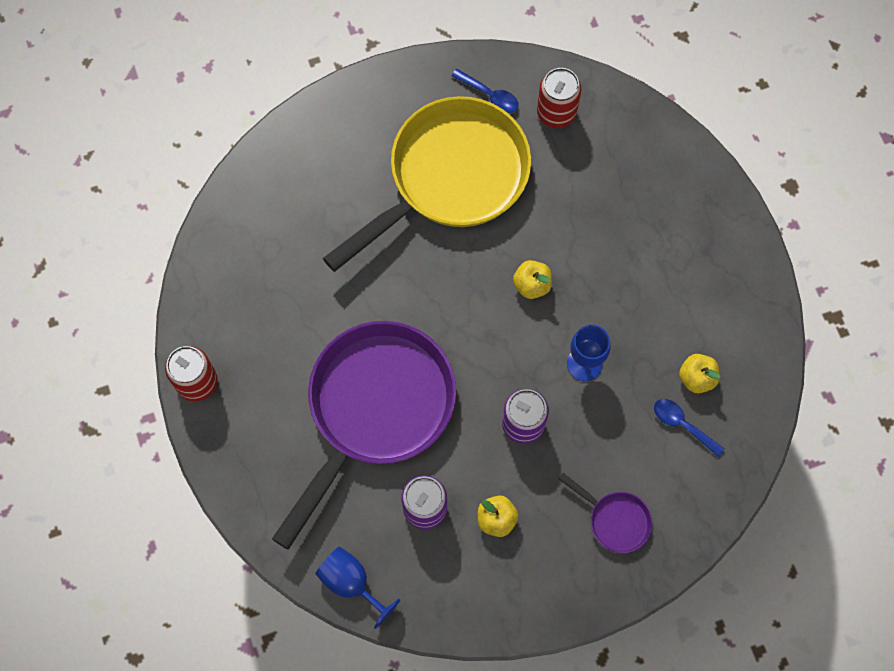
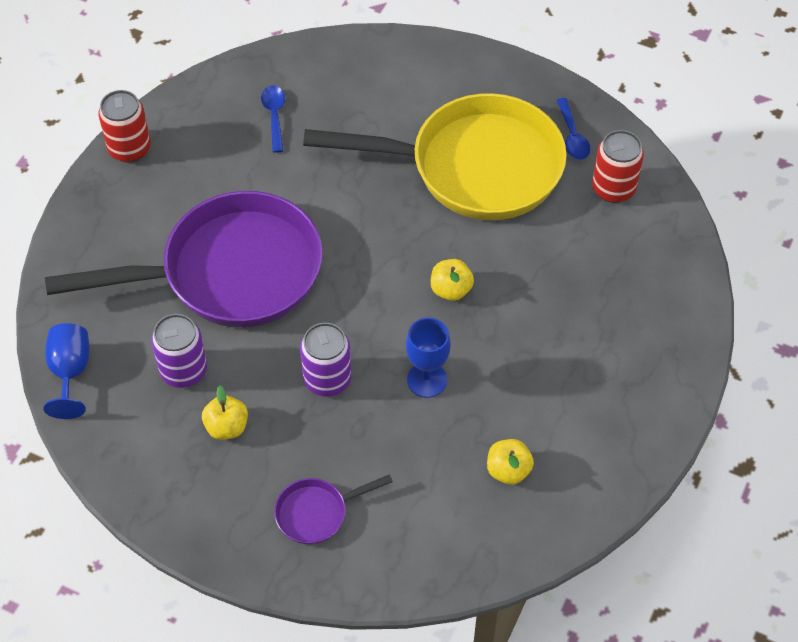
camera: 45 degrees right, 15 degrees down
purple pan [558,473,653,553] -> purple pan turned 75 degrees clockwise [274,474,393,545]
blue spoon [654,399,725,457] -> blue spoon moved to [261,85,285,153]

